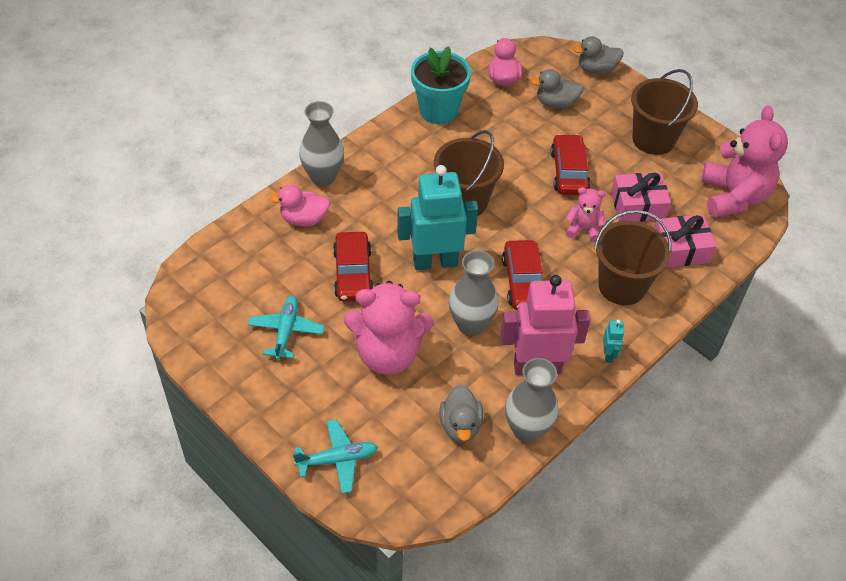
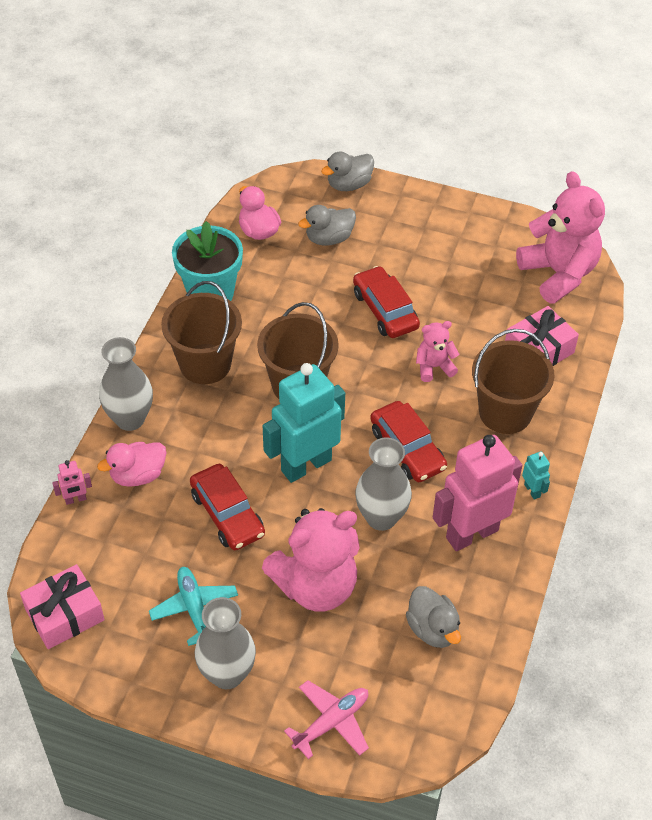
camera: 25 degrees left, 0 degrees up
turquoise plane [293,419,378,494] -> pink plane [284,680,369,759]
grey vase [505,358,559,443] -> grey vase moved to [195,597,256,689]
pink gift [611,173,671,222] -> pink gift moved to [20,564,104,649]
brown bucket [631,69,698,155] -> brown bucket moved to [161,281,242,384]
none -> pink robot [52,460,92,505]

